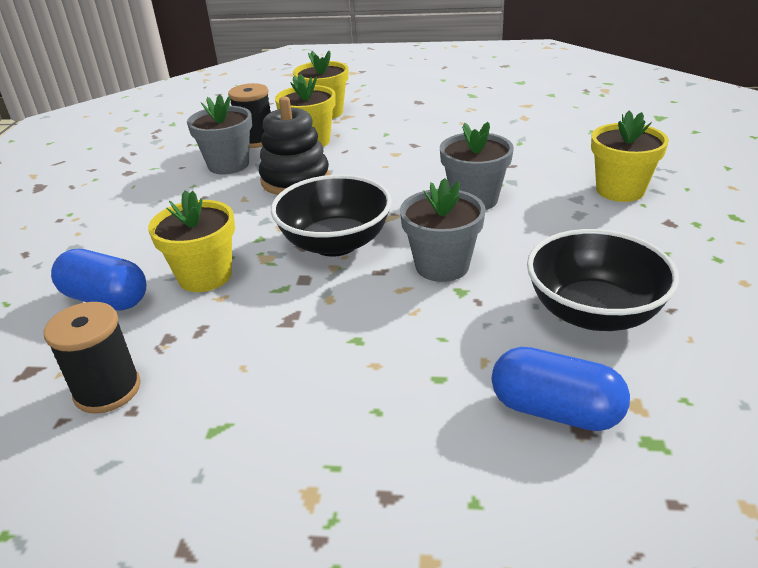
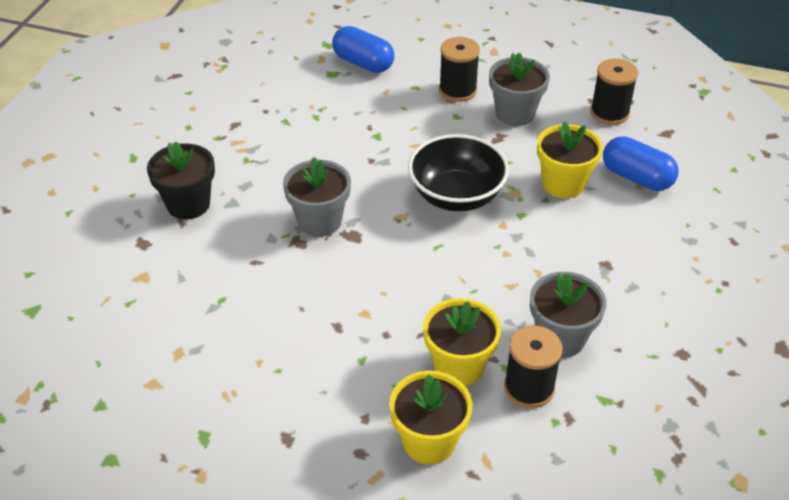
camera: 170 degrees left, 10 degrees up
black stacking toy [259,96,330,195] -> none
grey flower pot [400,178,486,282] -> grey flower pot moved to [489,53,550,126]
black bowl [527,229,679,331] -> none
yellow flower pot [591,111,669,202] -> black flower pot [147,142,215,219]
none -> black spool [439,37,480,102]

